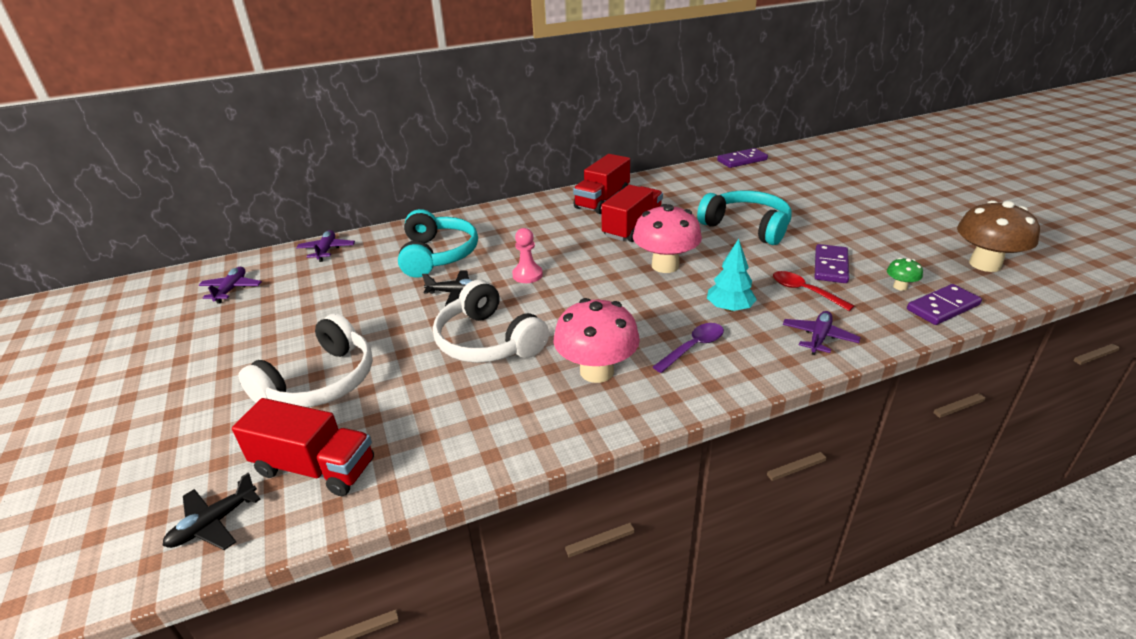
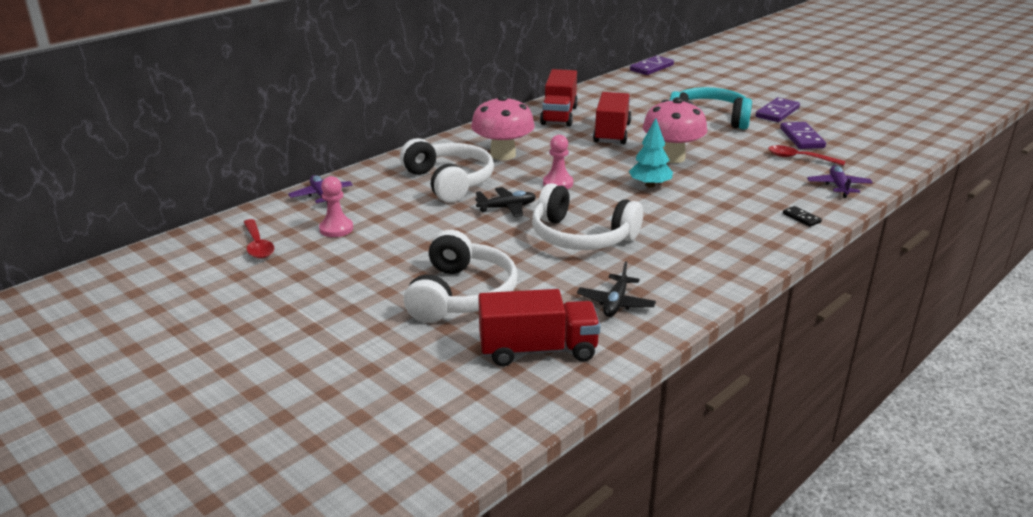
camera: 25 degrees left, 5 degrees down
black plane [162,473,261,550] -> black plane moved to [577,261,656,317]
purple plane [199,267,262,303] -> red spoon [243,219,274,259]
turquoise headphones [398,209,478,278] -> white headphones [400,138,494,202]
pink mushroom [554,298,640,383] -> pink mushroom moved to [471,95,535,160]
purple spoon [653,323,724,373] -> none
turquoise tree [707,239,757,312] -> turquoise tree moved to [629,118,673,188]
green mushroom [887,258,923,291] -> none
purple domino [907,284,982,325] -> purple domino moved to [756,98,800,122]
brown mushroom [957,200,1040,272] -> none
none -> pink pawn [319,176,353,237]
none -> black domino [783,206,822,227]

